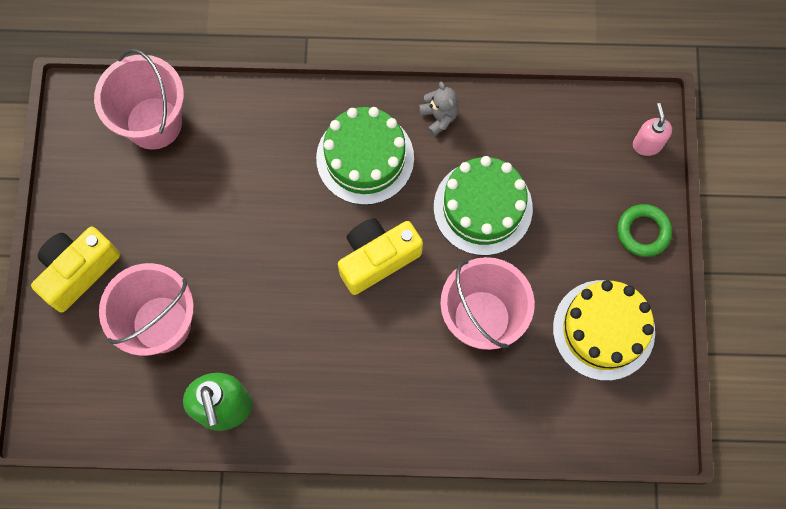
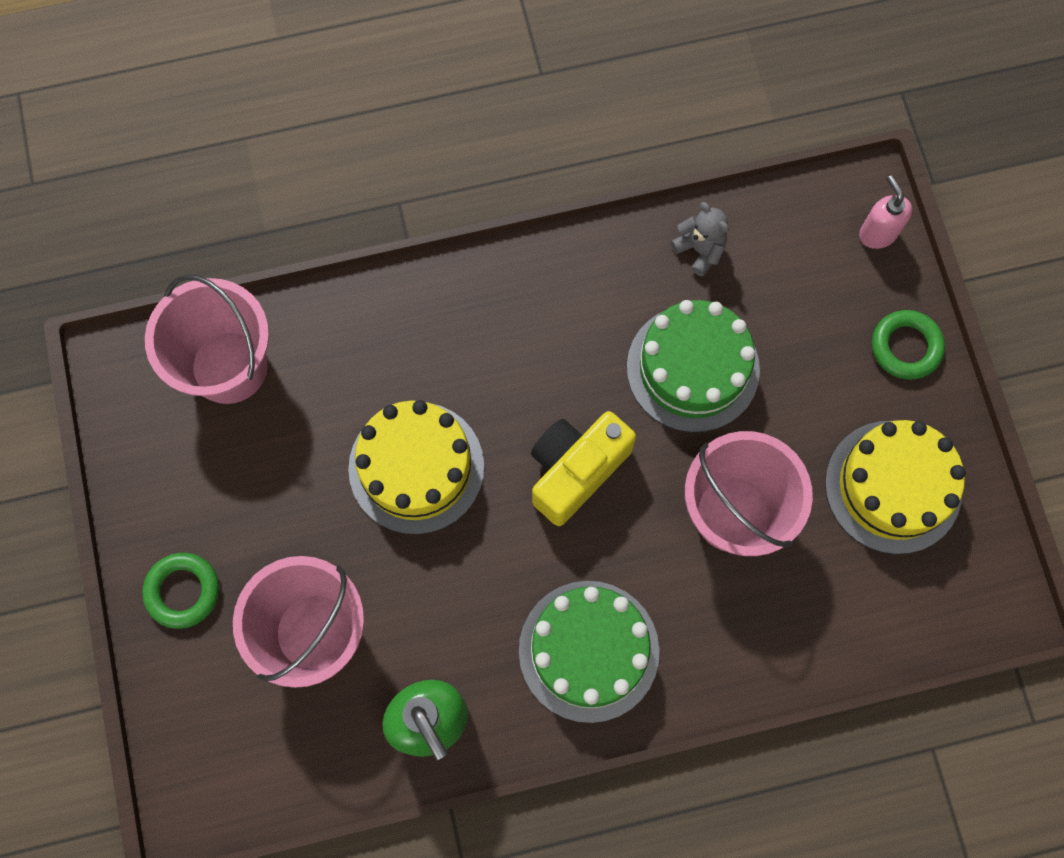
camera: 15 degrees left, 0 degrees up
yellow camera [31,227,120,312] -> green ring [142,553,219,629]
green cake [316,107,414,205] -> green cake moved to [519,581,659,723]
grey teddy bear [419,82,459,136] -> grey teddy bear moved to [671,202,729,276]
none -> yellow cake [348,400,484,535]

